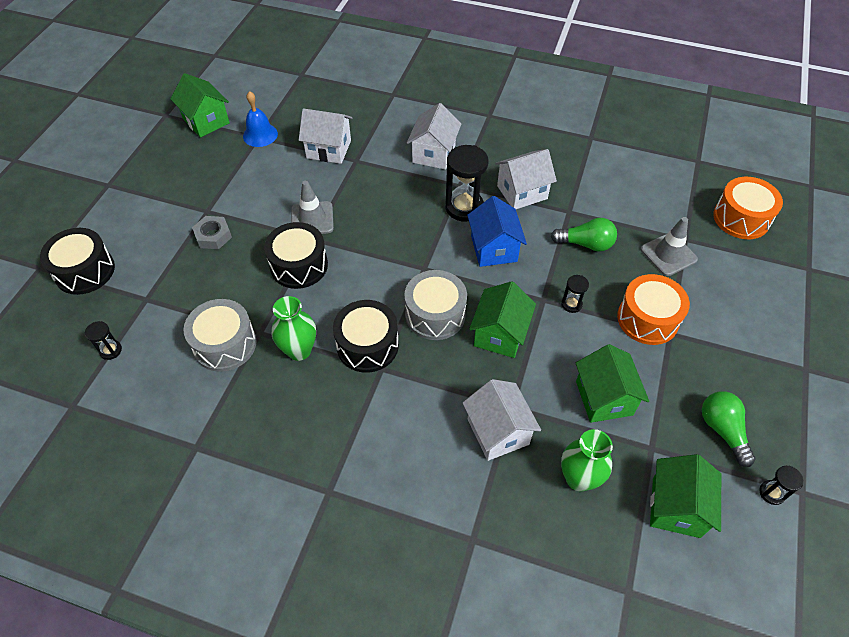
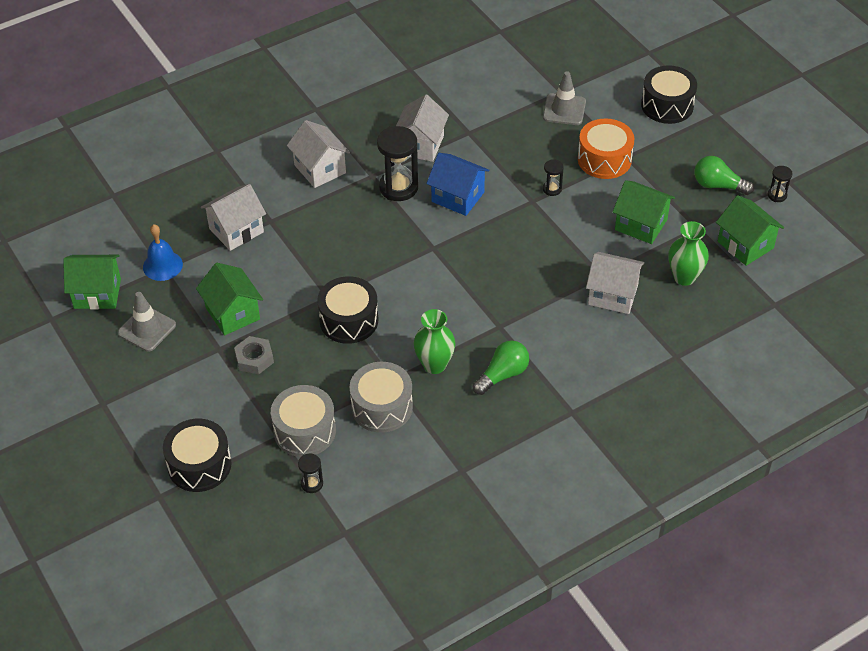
camera: 50 degrees left, 5 degrees down
grey traffic cone [291,181,334,234] -> grey traffic cone moved to [118,292,176,352]
black drum [333,300,399,373] -> black drum moved to [641,65,697,124]
grey drum [404,270,467,340] -> grey drum moved to [271,385,336,457]
green house [469,281,536,358] -> green house moved to [196,263,263,336]
green light bulb [551,218,617,252] -> green light bulb moved to [473,340,529,395]
orange drum [713,177,783,239] -> none

